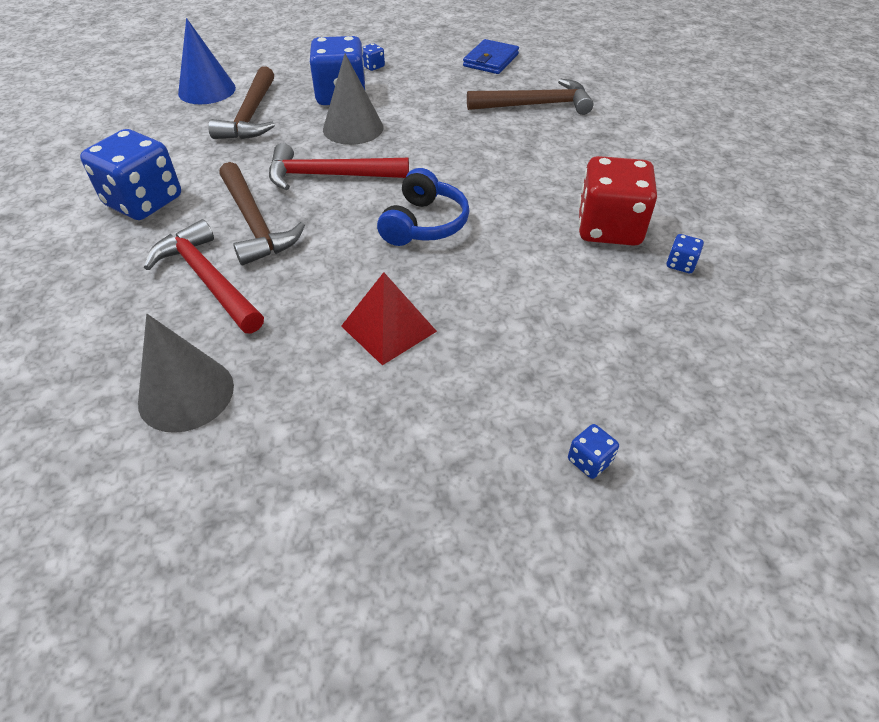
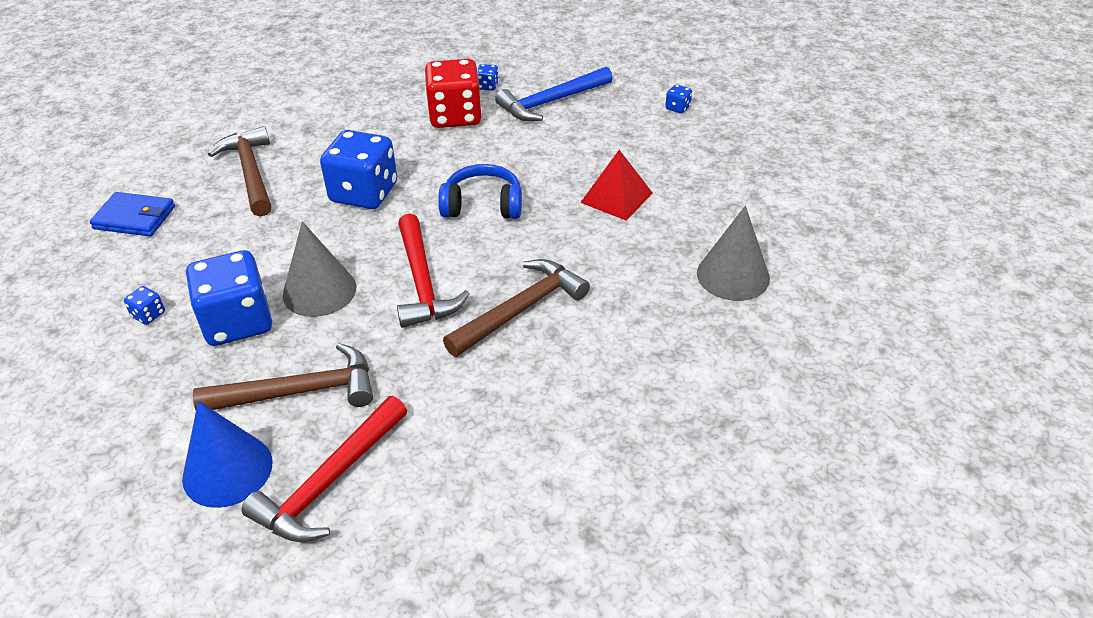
camera: 105 degrees left, 5 degrees down
blue dice [80,129,181,220] -> blue dice moved to [320,130,397,209]
red hammer [144,219,264,333] -> red hammer moved to [241,396,407,542]
none -> blue hammer [495,66,613,121]

